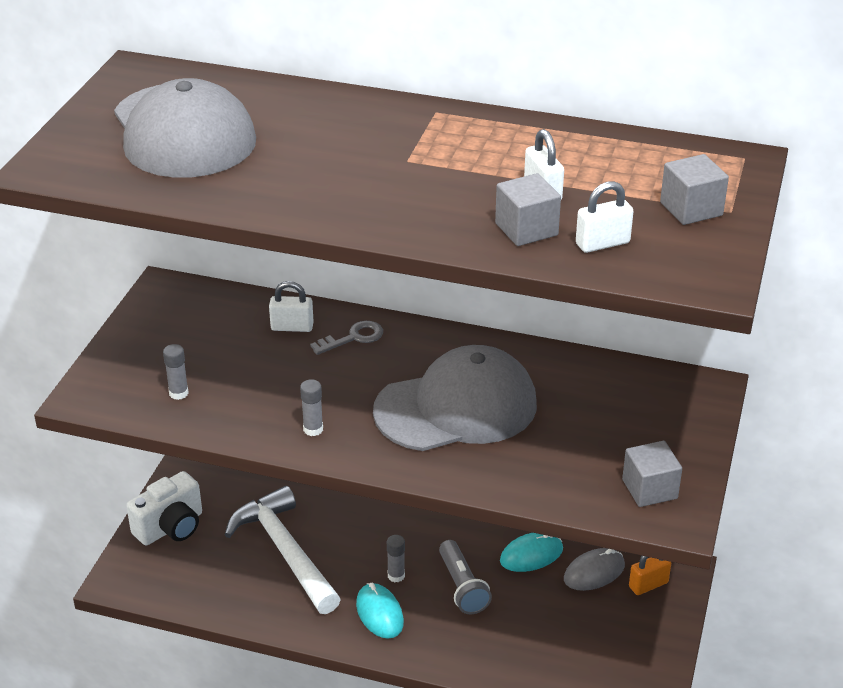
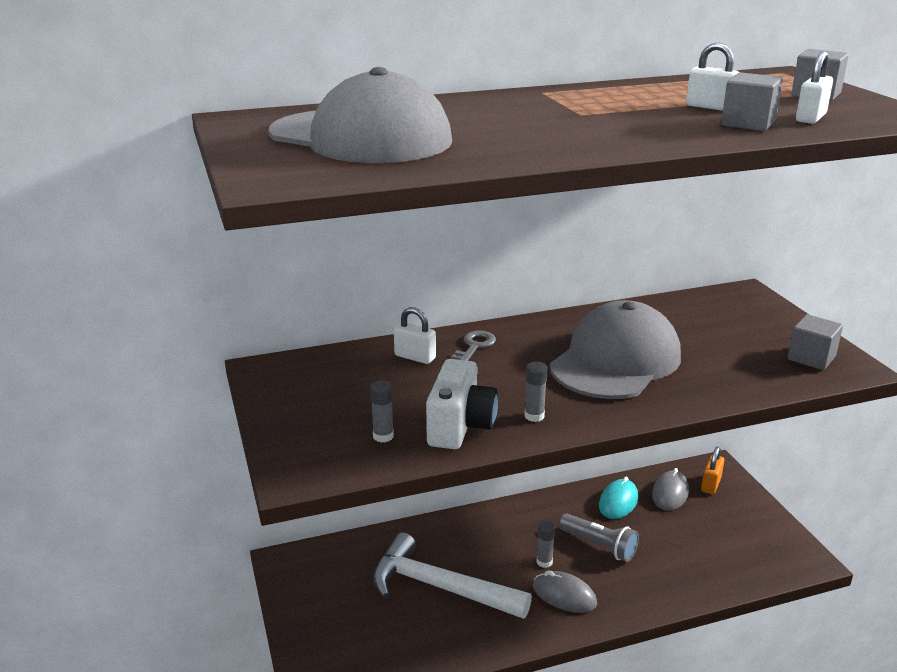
camera: 35 degrees left, 10 degrees down
white camera [126,471,202,545] -> white camera moved to [426,359,498,449]
white padlock [269,281,314,332] -> white padlock turned 60 degrees clockwise [394,307,436,364]
turquoise mouse [356,583,404,639] -> grey mouse [533,570,597,613]

